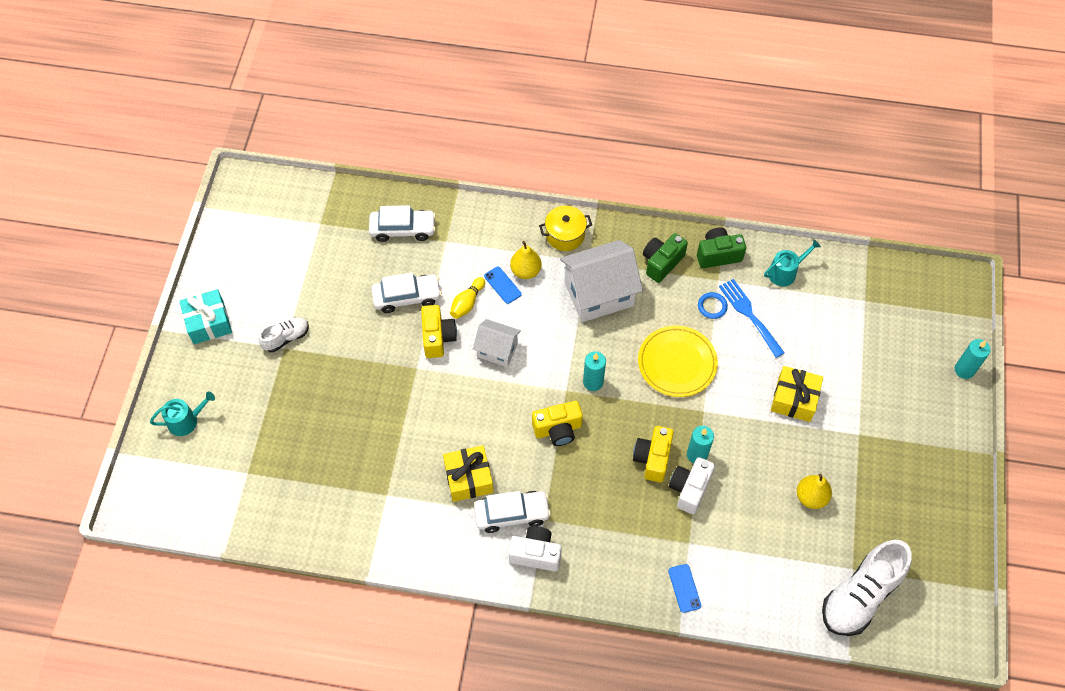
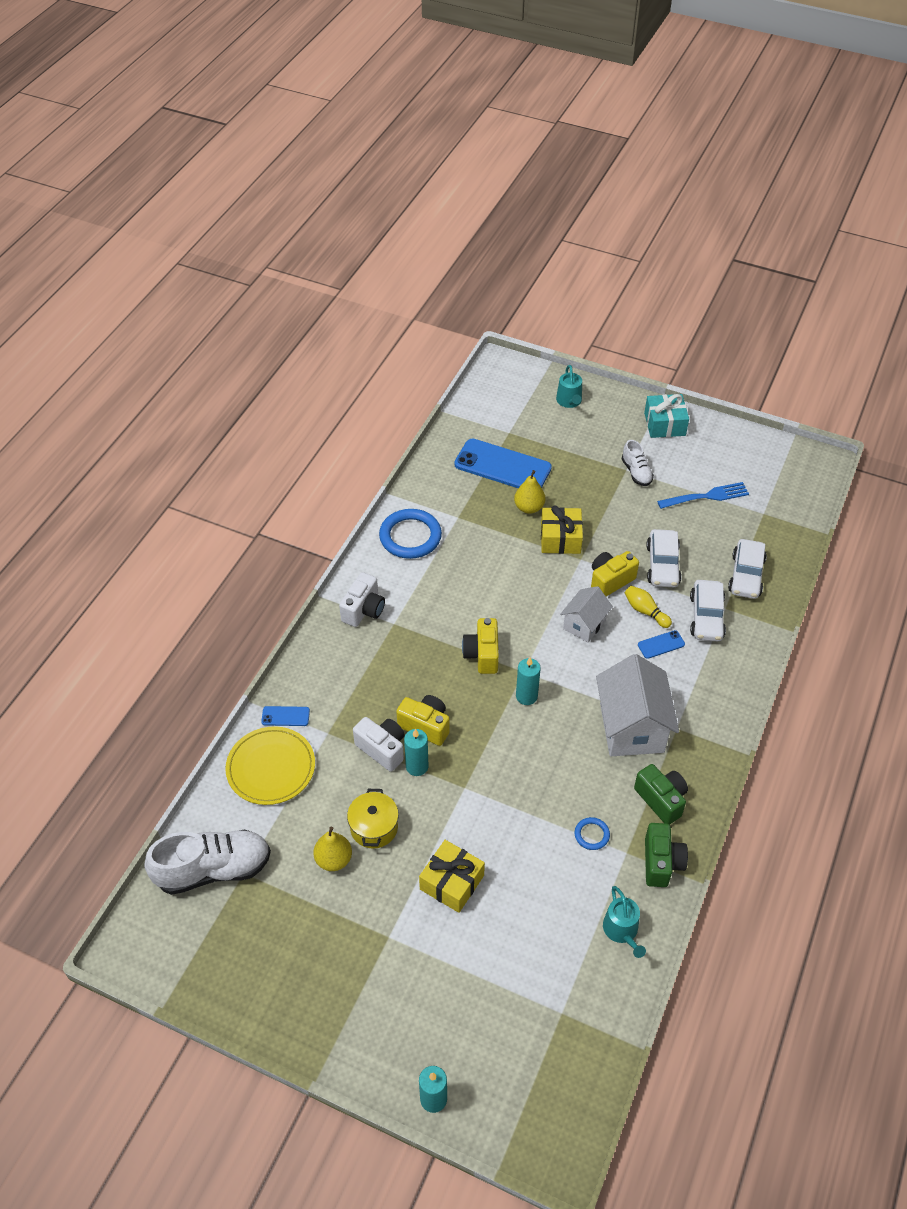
camera: 105 degrees right, 10 degrees down
yellow camera [421,305,457,358] -> yellow camera turned 135 degrees clockwise [591,551,639,596]
yellow gift [443,445,493,502] -> yellow gift moved to [541,505,583,554]
white car [474,491,551,533] -> white car moved to [690,580,726,642]
yellow pear [510,241,542,279] -> yellow pear moved to [514,470,545,514]
yellow pot [539,206,592,251] -> yellow pot moved to [347,789,399,849]
yellow plate [638,326,718,397] -> yellow plate moved to [225,726,315,805]
blue fork [719,279,785,358] -> blue fork moved to [657,482,749,509]
white shoe [822,540,912,636] -> white shoe turned 105 degrees clockwise [144,829,271,895]
none -> blue ring [379,509,442,559]
none -> blue phone [454,439,552,488]

